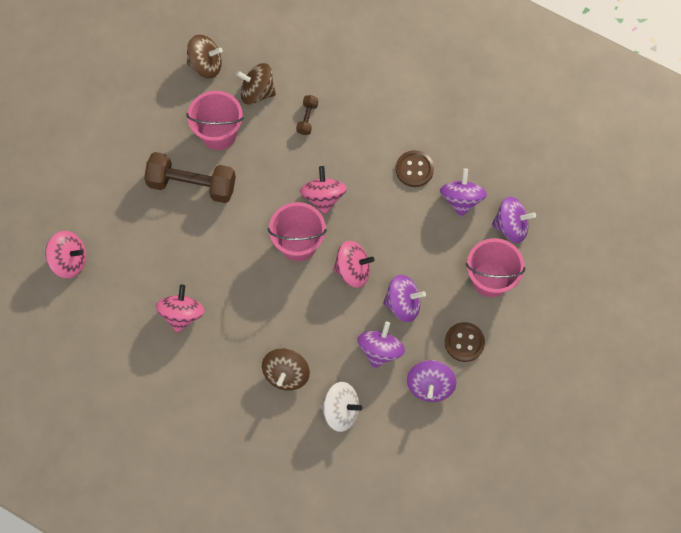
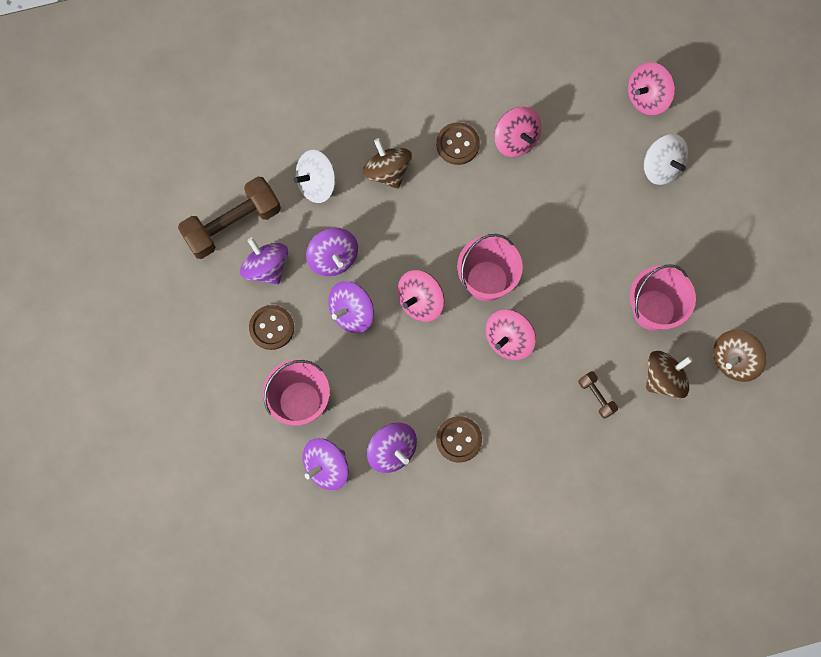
camera: 135 degrees right, 5 degrees up
brown dumbbell [144,152,236,203] -> brown dumbbell moved to [178,177,281,259]
pink spinning top [300,166,347,214] -> pink spinning top turned 90 degrees clockwise [486,310,536,360]
none -> brown button [436,122,480,165]
none -> white spinning top [644,134,688,185]

